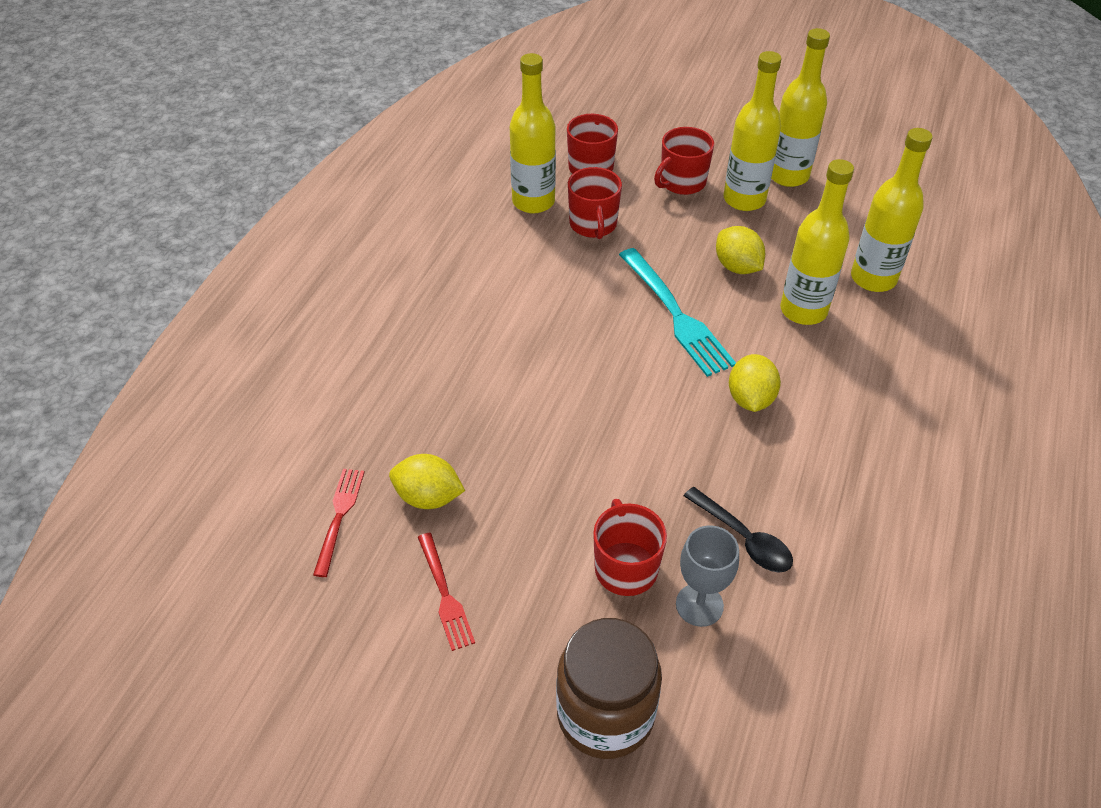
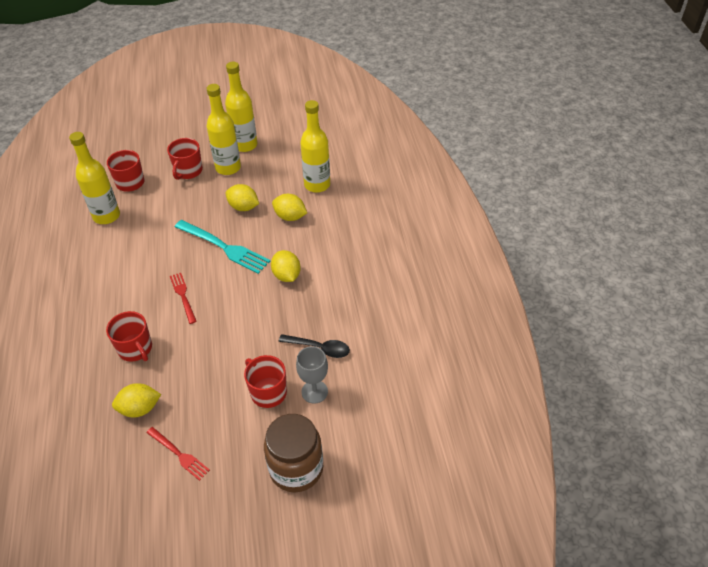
camera: 30 degrees left, 0 degrees up
red fork [313,469,364,577] -> red fork moved to [170,273,197,324]
red mug [568,167,622,239] -> red mug moved to [106,311,152,362]
yellow bottle [780,159,854,325] -> yellow lemon [272,194,307,221]

